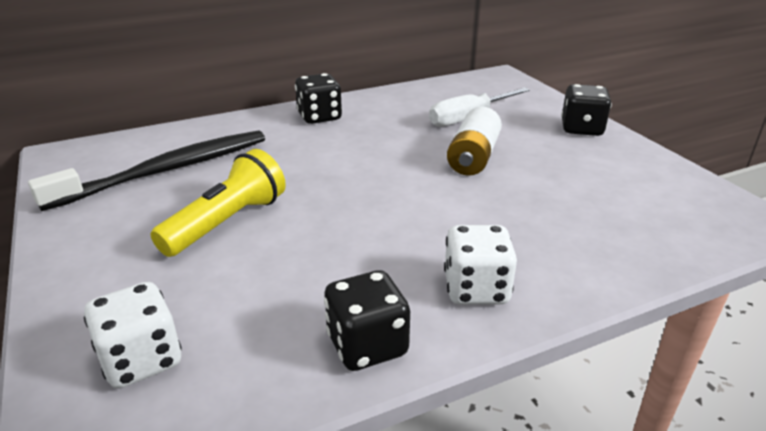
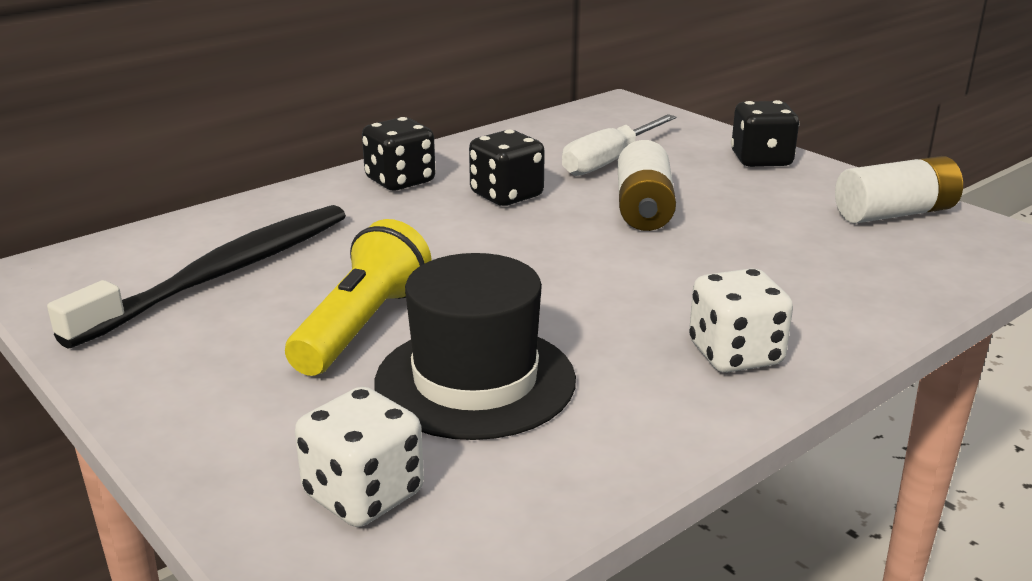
camera: 15 degrees left, 5 degrees down
black dice [324,270,410,371] -> black dice moved to [469,130,545,206]
none -> black hat [375,253,576,440]
none -> white battery [835,156,963,224]

